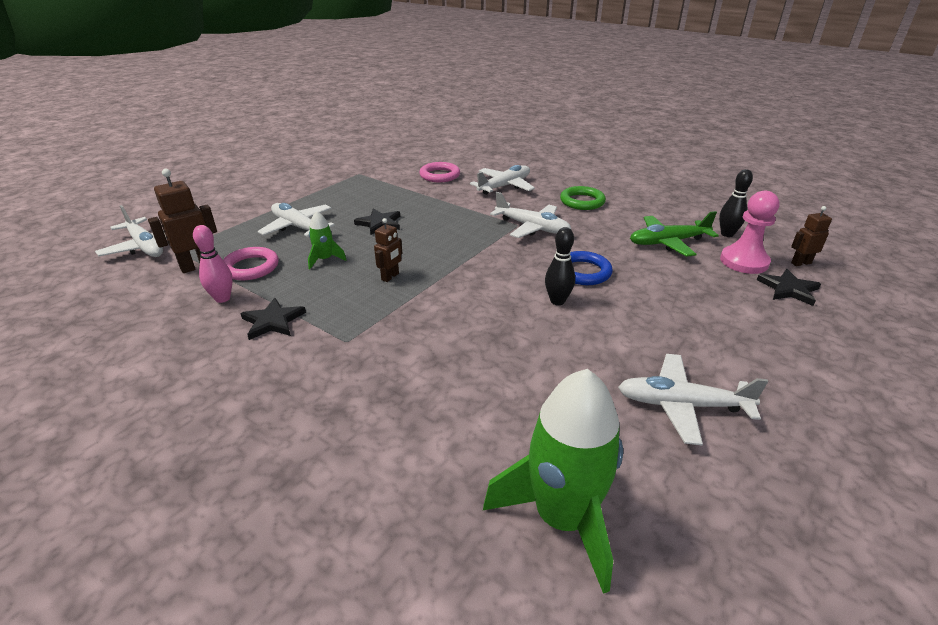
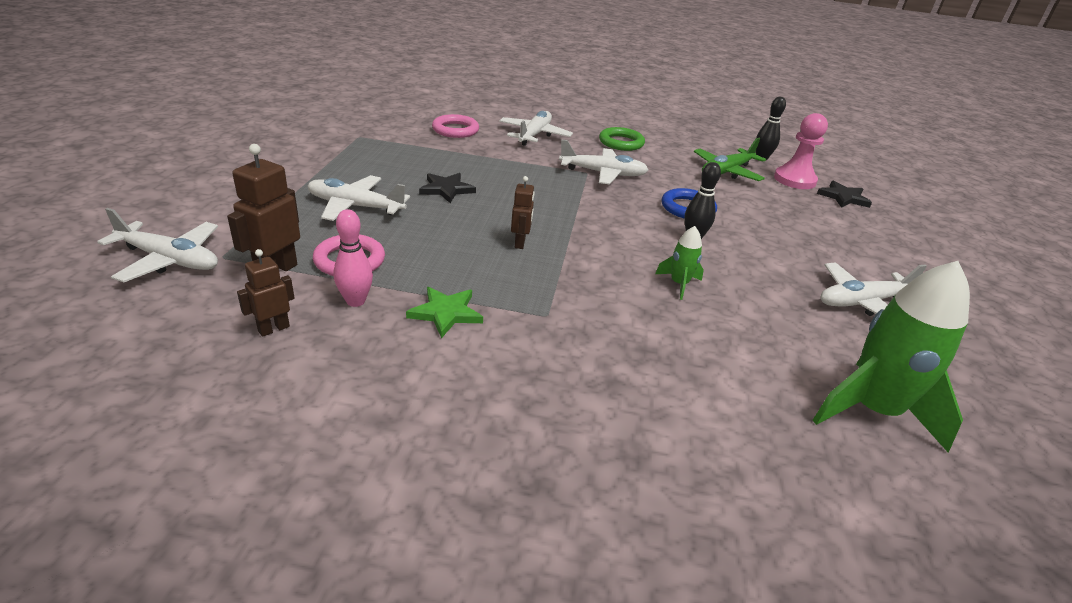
camera: 30 degrees left, 0 degrees up
black star [240,298,306,340] -> green star [406,287,483,338]
green rocket [308,211,346,269] -> green rocket moved to [655,226,704,300]
brown robot [791,206,832,266] -> brown robot moved to [237,249,295,337]

